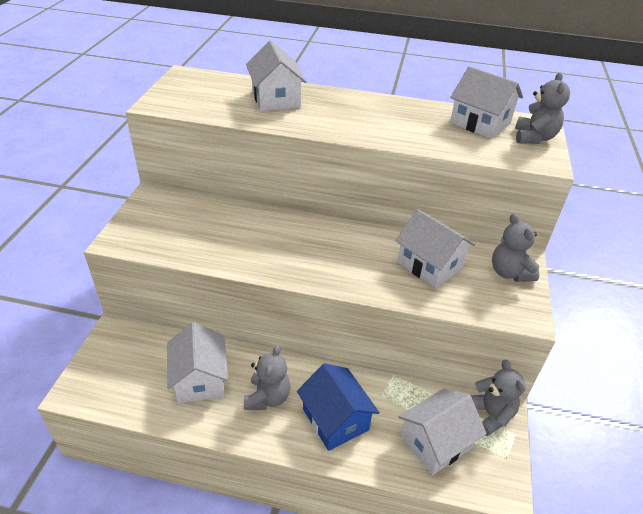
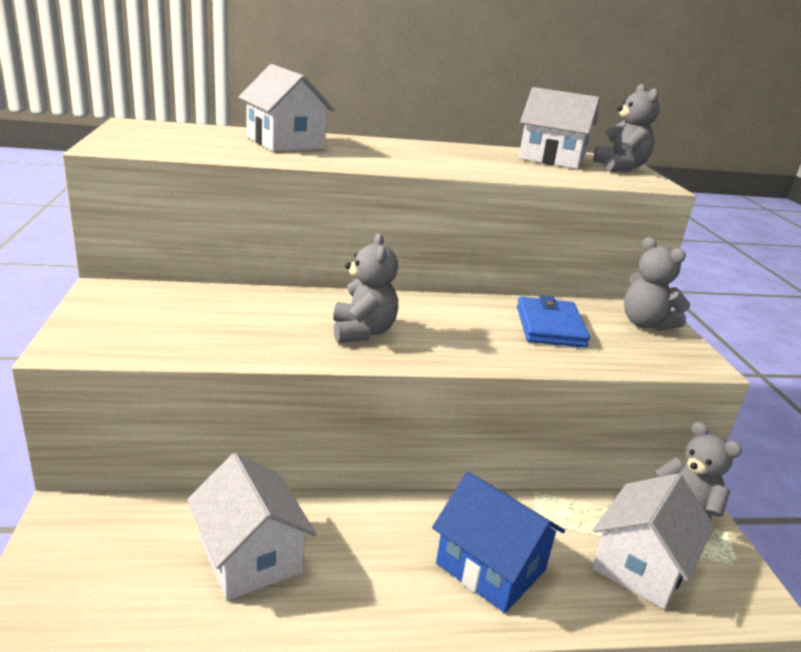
camera: 20 degrees left, 15 degrees down
grey teddy bear [244,345,291,410] -> grey teddy bear moved to [333,233,398,343]
white house [395,209,475,288] -> blue wallet [517,295,590,348]

